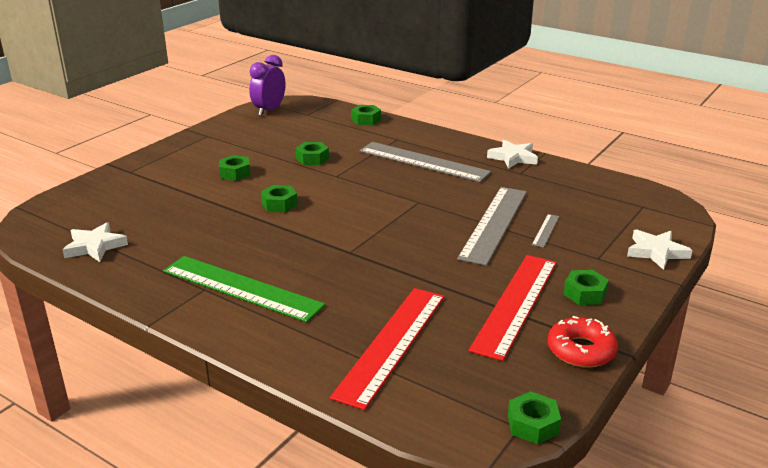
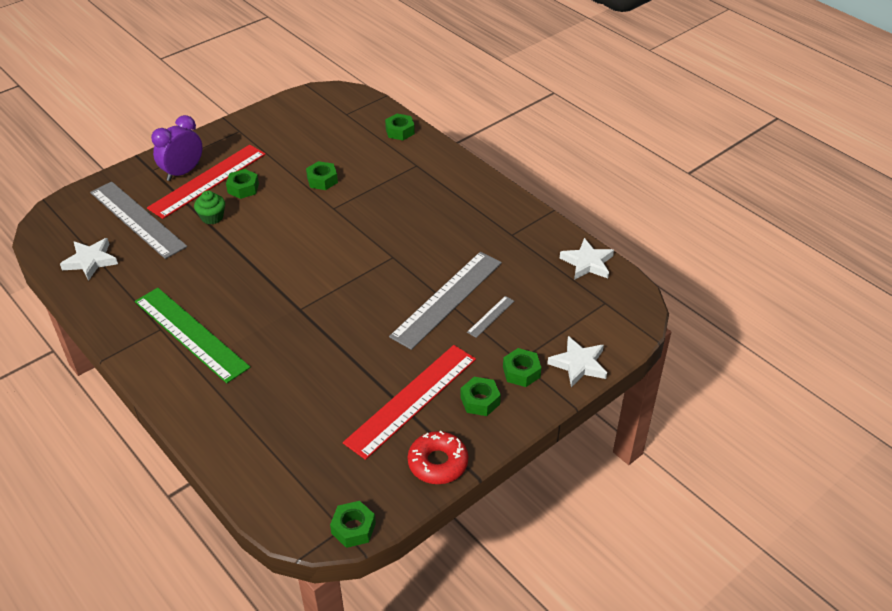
camera: 15 degrees right, 15 degrees up
purple clock [249,55,285,116] -> purple clock moved to [151,115,203,181]
green nut [261,185,298,212] -> green nut moved to [503,348,541,387]
red ruler [330,288,445,410] -> red ruler moved to [147,145,266,219]
grey ruler [360,142,491,182] -> grey ruler moved to [90,182,187,259]
white star [487,140,538,169] -> white star moved to [560,238,614,280]
none -> green cupcake [194,191,225,224]

